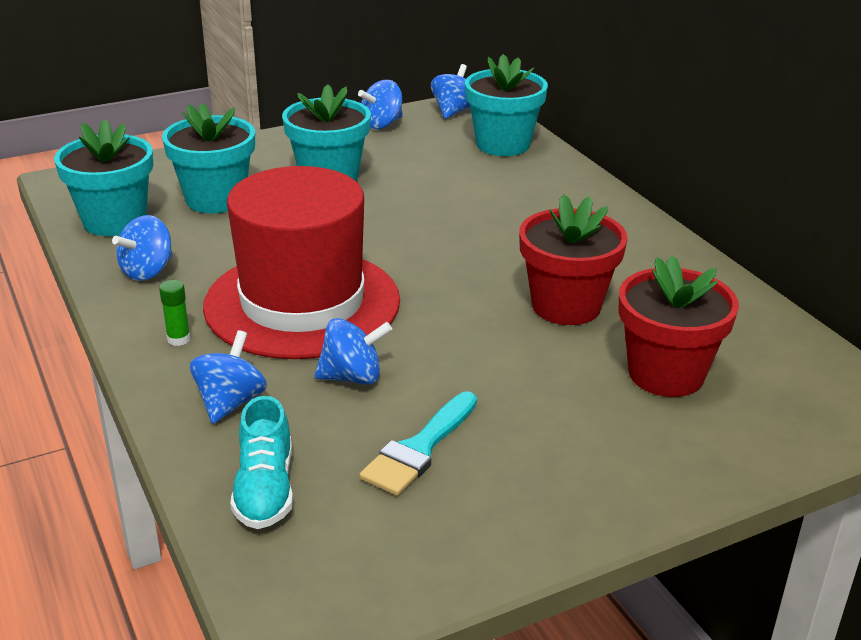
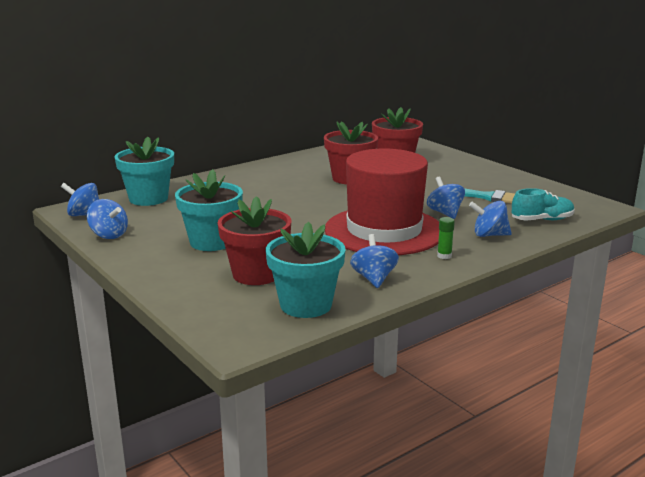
camera: 100 degrees left, 10 degrees down
blue spinning top [112,215,173,281] -> blue spinning top turned 120 degrees counterclockwise [350,234,399,288]
turquoise flower pot [162,103,255,213] -> red flower pot [217,196,291,285]

